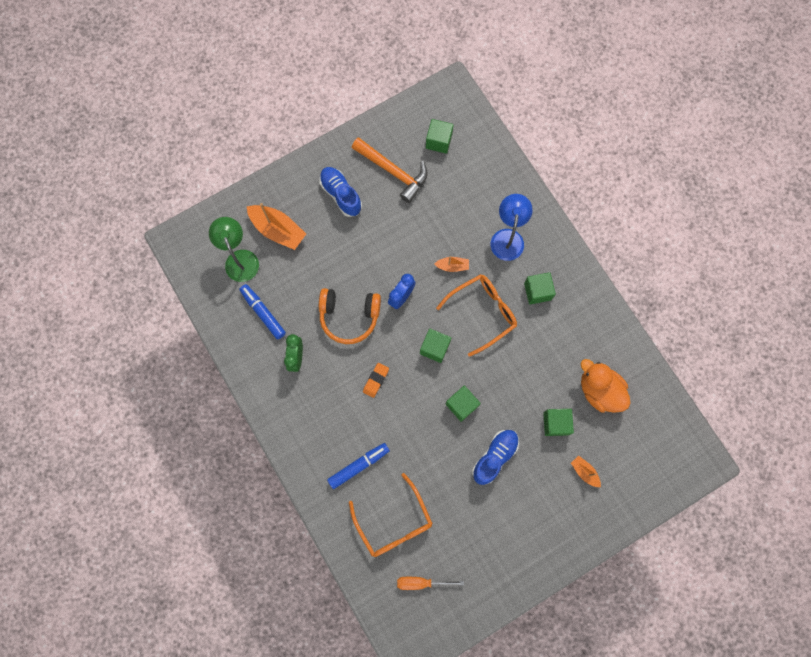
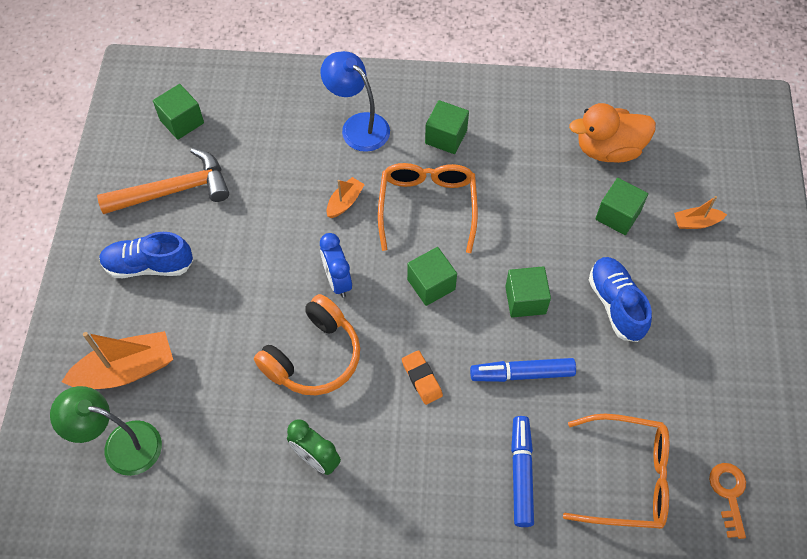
camera: 55 degrees left, 15 degrees down
blue marker [239,284,286,340] -> blue marker moved to [470,358,576,382]
orange screwdriver [397,577,464,590] -> orange key [709,463,746,539]

